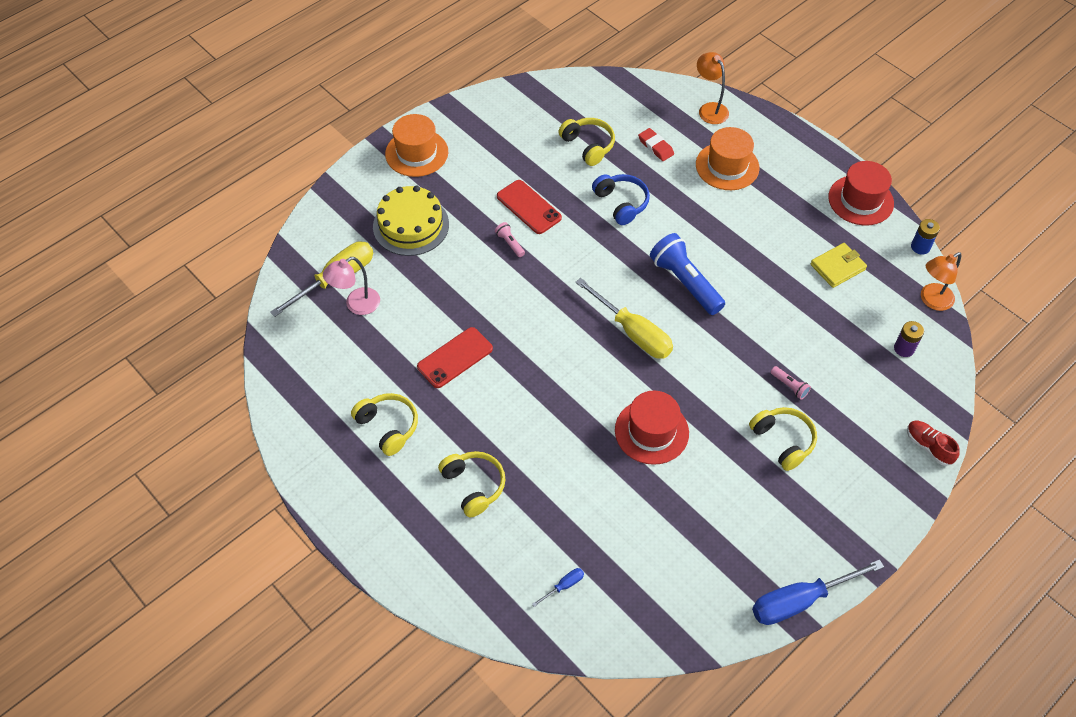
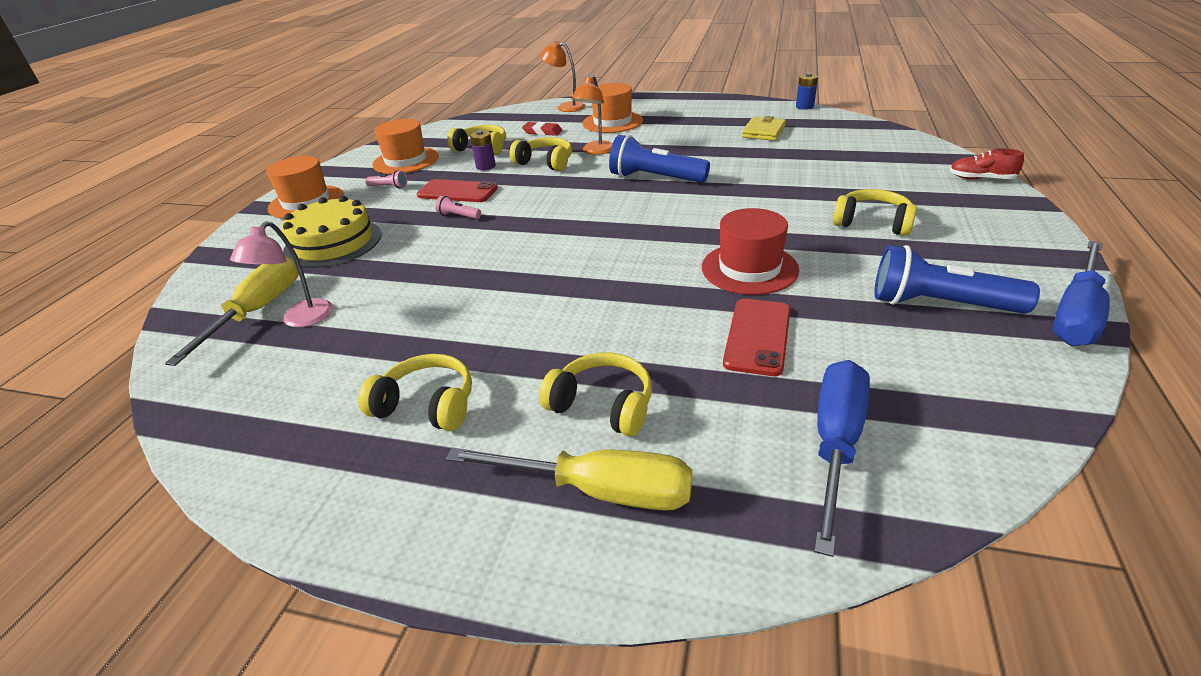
camera: 30 degrees left, 20 degrees down
red phone [417,327,493,388] -> red phone moved to [723,299,790,376]
blue screwdriver [532,568,584,607] -> blue screwdriver [814,360,870,557], size x2.32
yellow screwdriver [575,278,673,359] -> yellow screwdriver moved to [446,448,693,510]
blue headphones [592,174,650,225] -> yellow headphones [510,137,572,171]
pink flashlight [771,366,811,400] -> pink flashlight moved to [365,170,407,189]
red hat [828,161,894,225] -> none
purple battery [894,321,924,357] -> purple battery moved to [470,130,496,170]
orange lamp [921,252,961,311] -> orange lamp moved to [572,76,613,155]
none -> orange hat [373,119,439,174]
none -> blue flashlight [874,245,1040,314]

